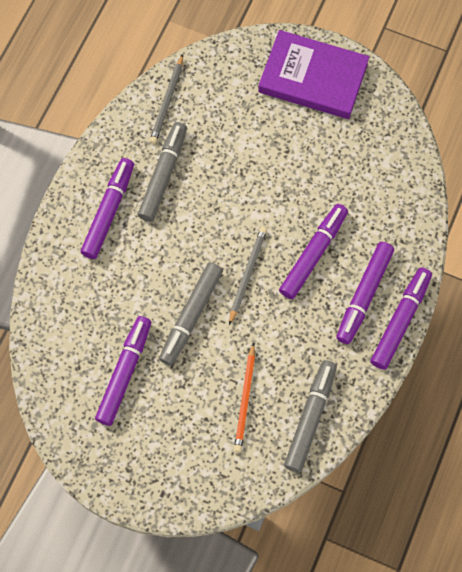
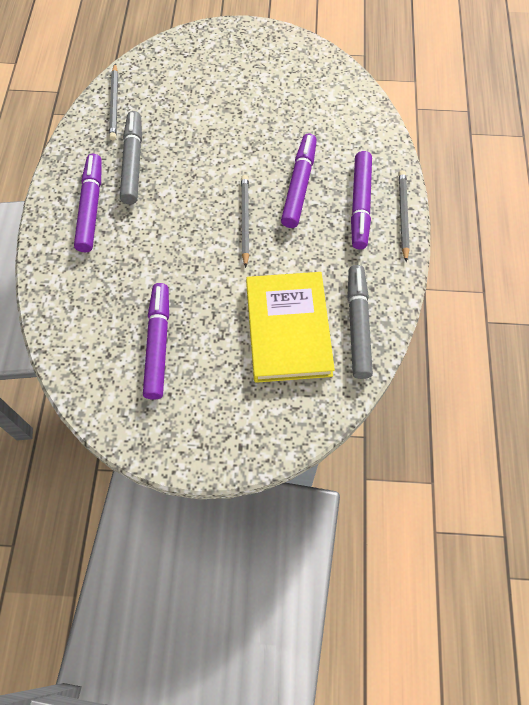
camera: 20 degrees left, 5 degrees down
grey marker [159,263,223,366] -> none
orange pencil [234,342,255,452] -> yellow book [246,272,335,383]
purple book [258,30,369,119] -> none
purple marker [371,267,432,370] -> grey pencil [399,170,410,262]

